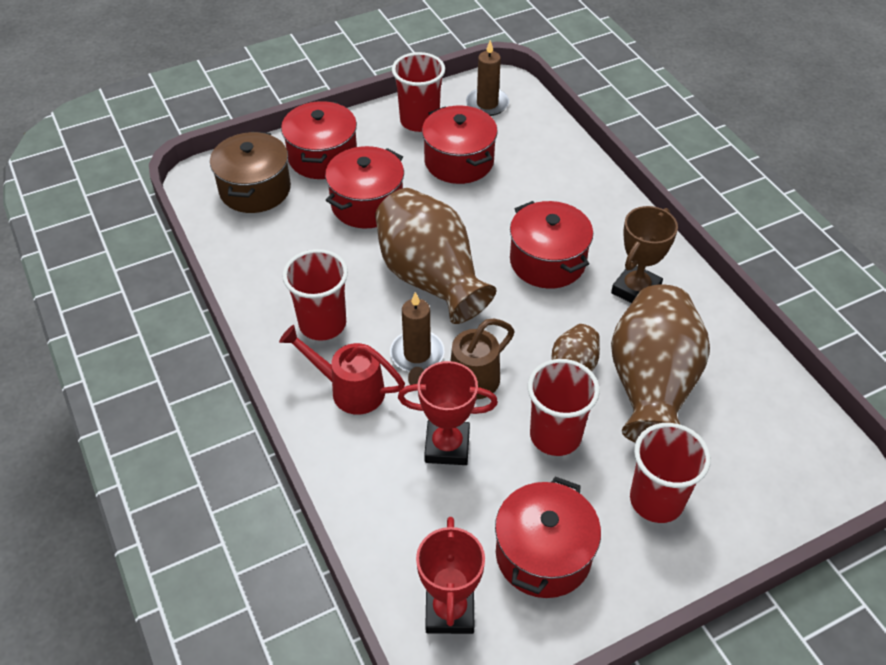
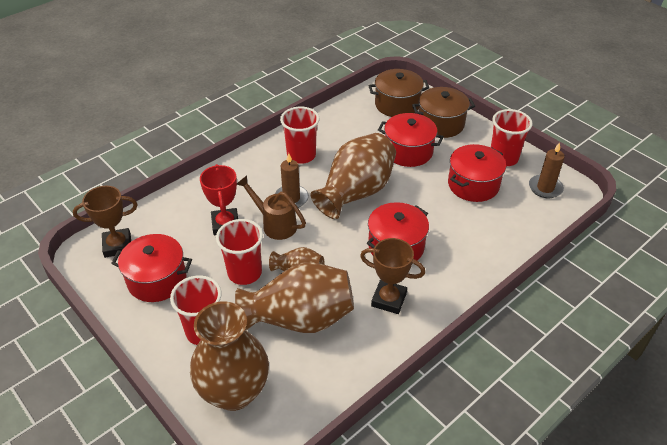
camera: 75 degrees right, 5 degrees down
red watering can [279,325,405,415] -> none
red pot [281,101,357,179] -> brown pot [412,87,475,138]
red trophy [416,517,485,634] -> brown trophy [73,186,138,258]
none -> brown vase [190,301,269,411]

